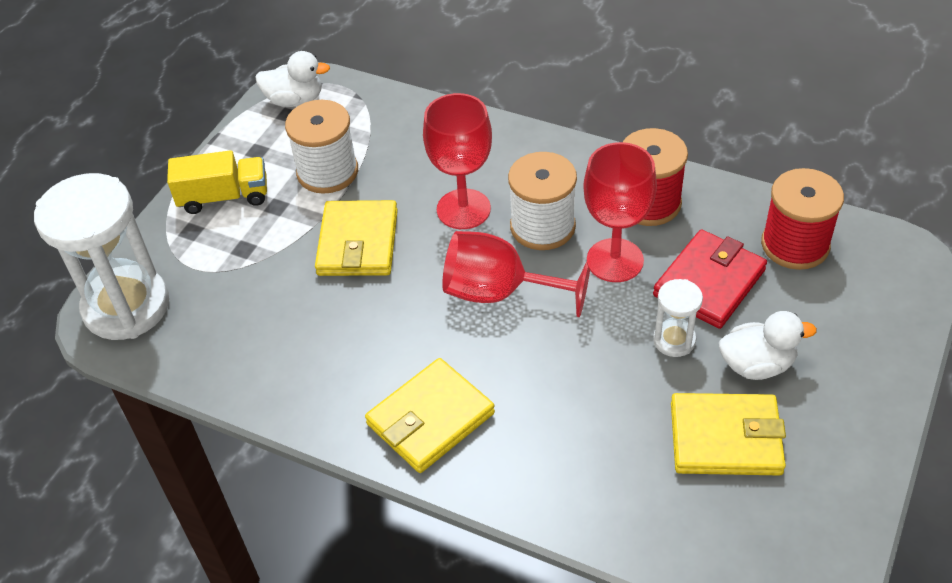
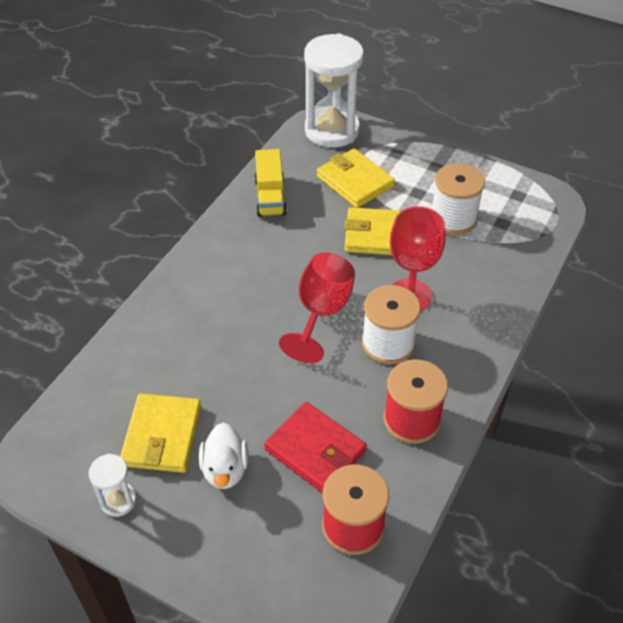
camera: 90 degrees right, 0 degrees up
yellow truck [167,150,267,214] -> yellow truck moved to [254,149,287,217]
white duck [255,51,330,107] -> none
yellow wallet [365,358,495,473] -> yellow wallet moved to [317,149,395,208]
red goblet [583,142,657,282] -> none
white hourglass [653,279,703,357] -> white hourglass moved to [89,454,137,517]

